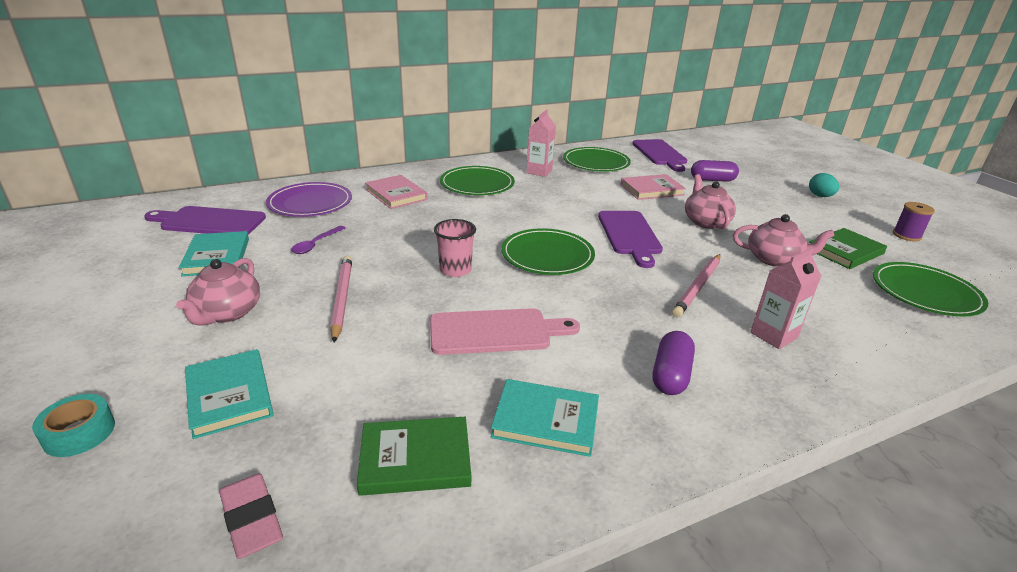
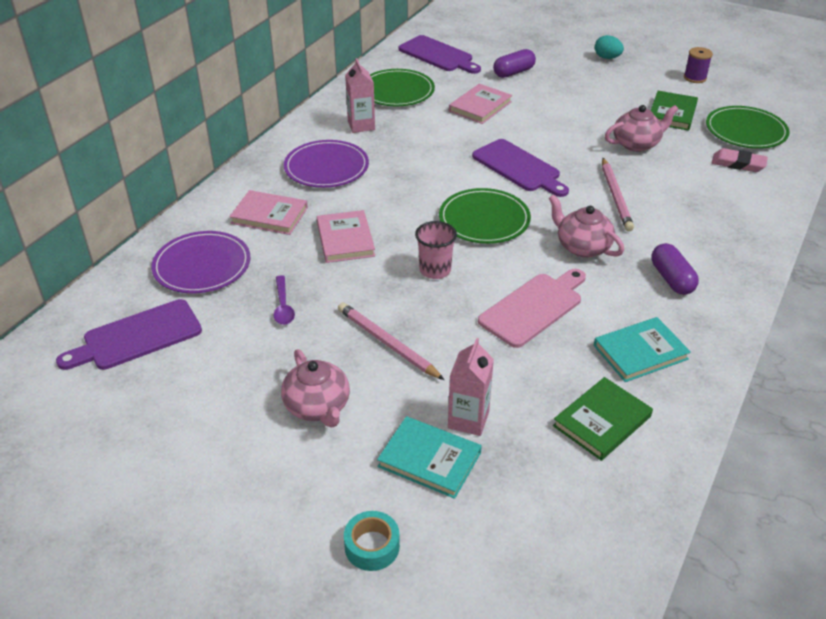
camera: 35 degrees left, 10 degrees up
turquoise book [179,231,249,276] -> none
pink eraser [219,473,283,559] -> pink eraser moved to [712,148,768,172]
green plate [440,166,515,195] -> purple plate [284,140,369,188]
pink teapot [685,174,736,229] -> pink teapot moved to [549,195,624,257]
pink carton [750,247,822,349] -> pink carton moved to [448,338,494,436]
none -> pink book [317,210,375,263]

